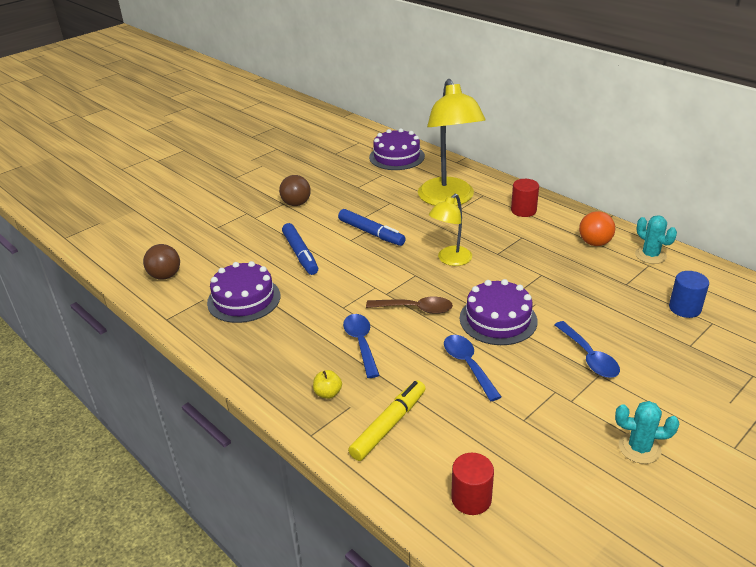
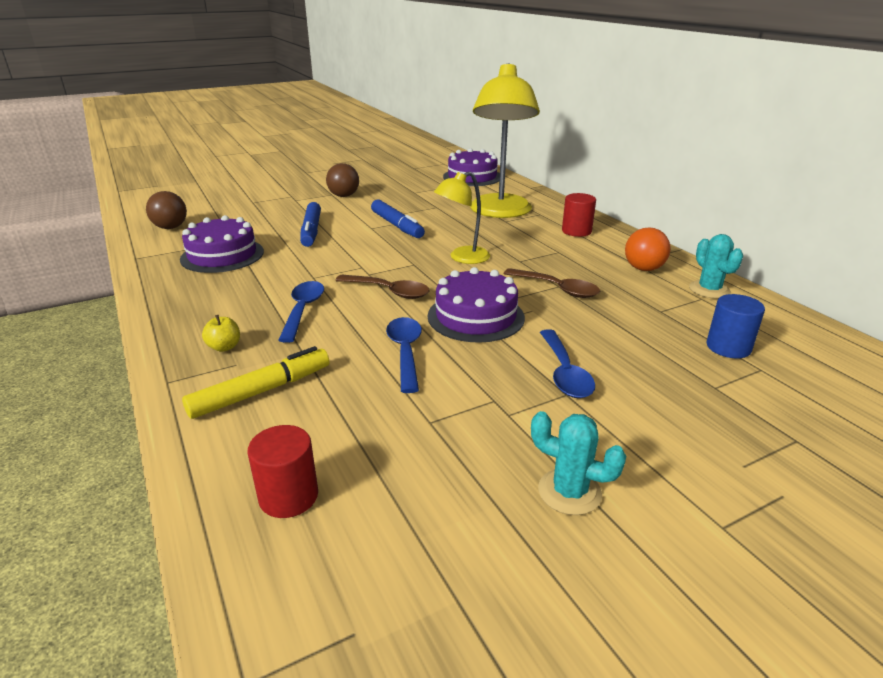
camera: 15 degrees right, 5 degrees down
none -> brown spoon [504,268,600,298]

